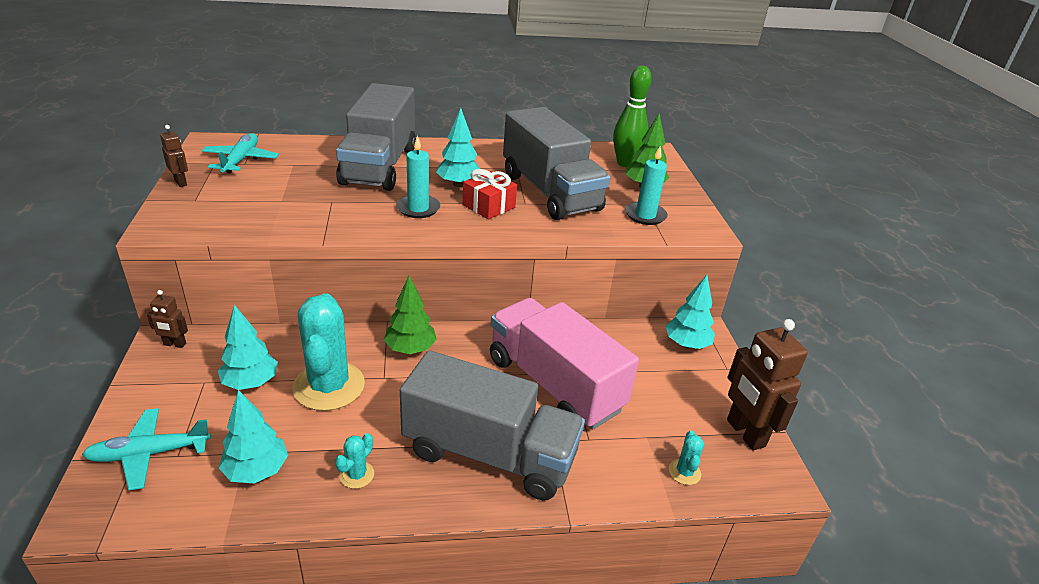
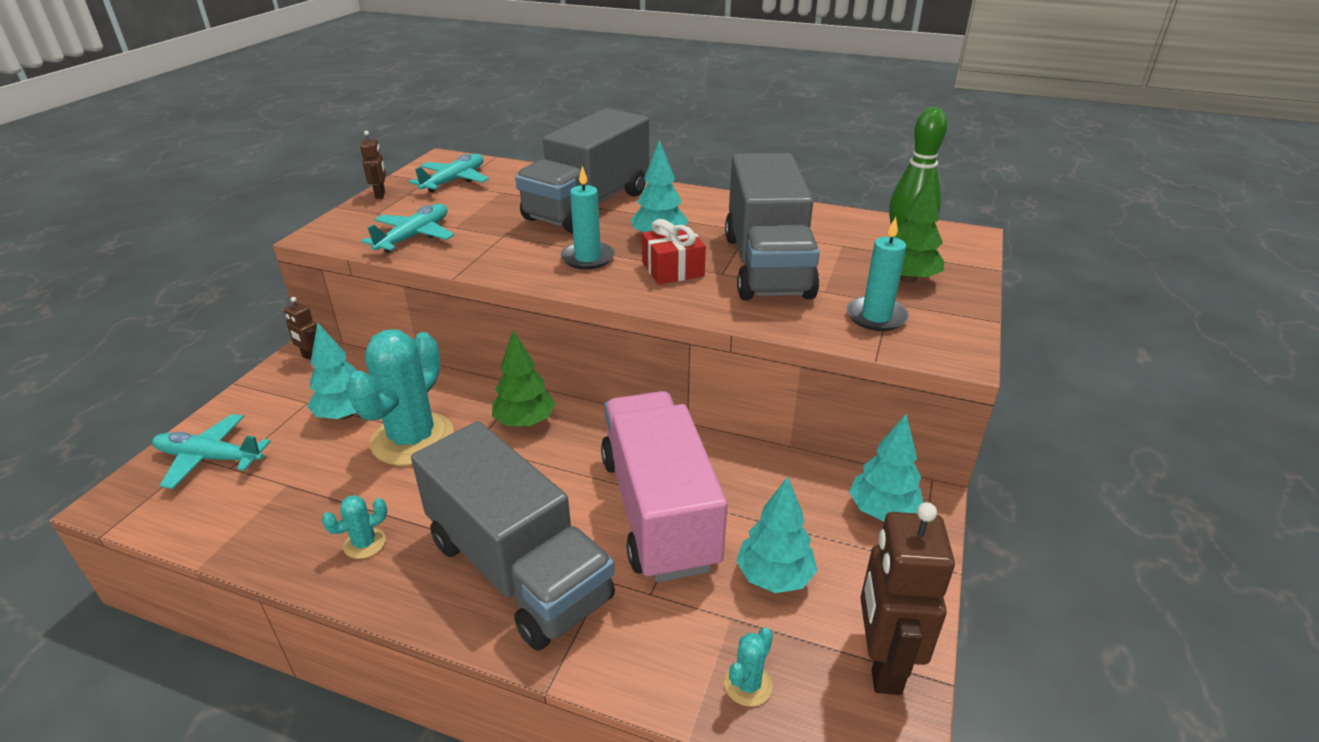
camera: 30 degrees right, 0 degrees up
turquoise tree [219,390,288,484] -> turquoise tree moved to [736,477,817,593]
none -> turquoise plane [361,204,454,252]

